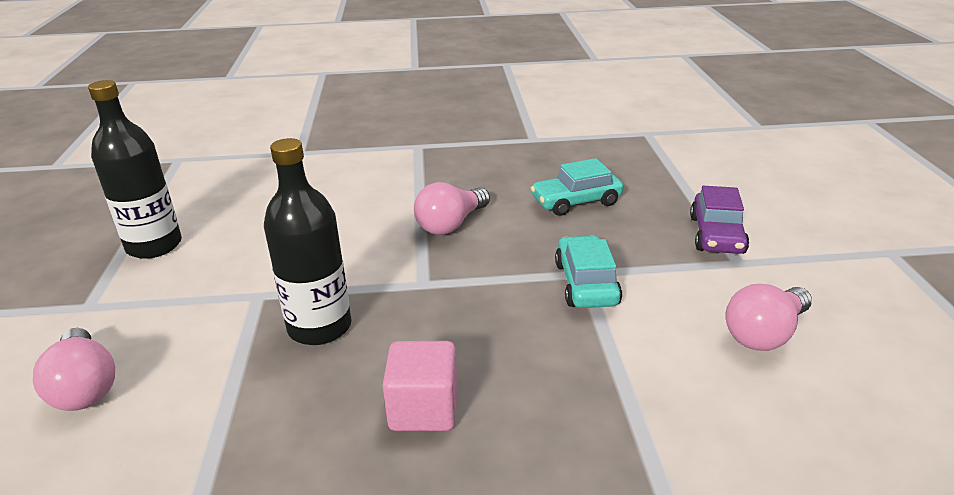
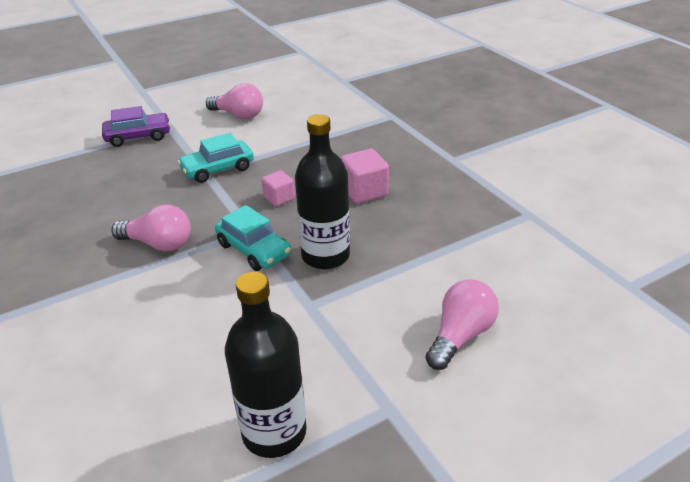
camera: 115 degrees left, 5 degrees up
turquoise car [531,158,624,216] -> turquoise car moved to [215,205,291,271]
none -> pink cube [262,170,295,206]

